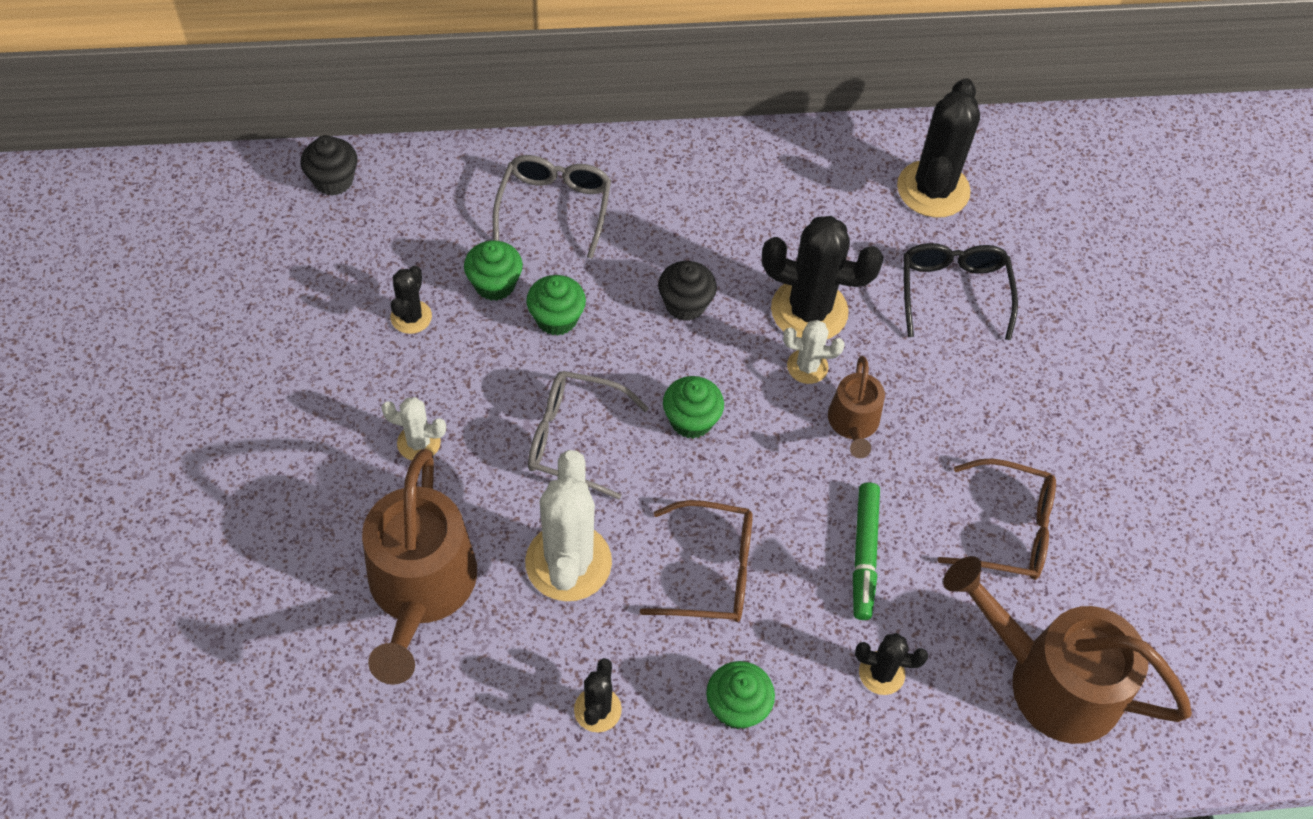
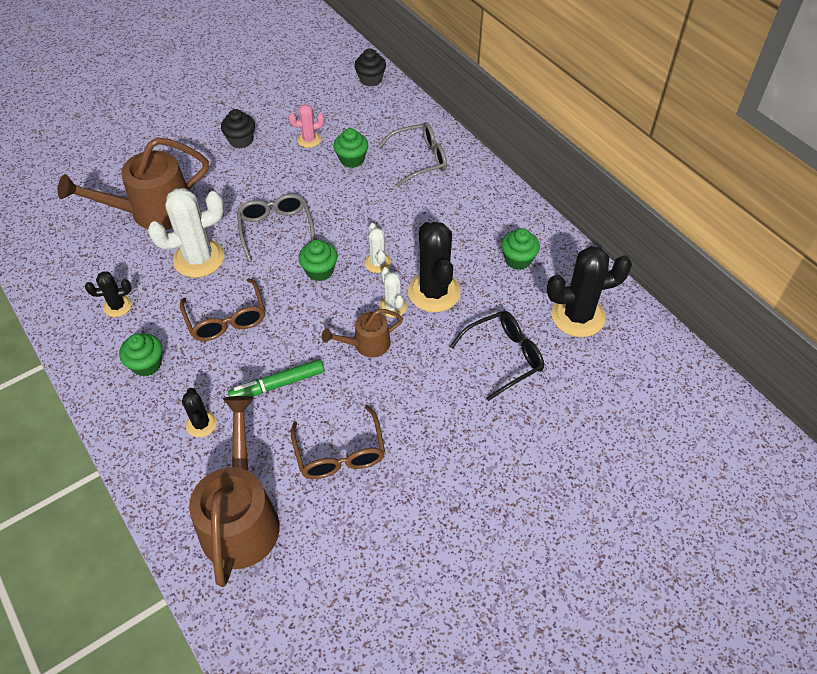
camera: 65 degrees right, 5 degrees down
white cactus [381,397,446,461] -> white cactus moved to [365,223,391,273]
black cactus [390,266,432,334] -> pink cactus [288,104,324,148]
green cupcake [526,275,586,336] -> green cupcake moved to [501,228,540,270]
black cupcake [658,261,717,321] -> black cupcake moved to [221,109,255,148]

